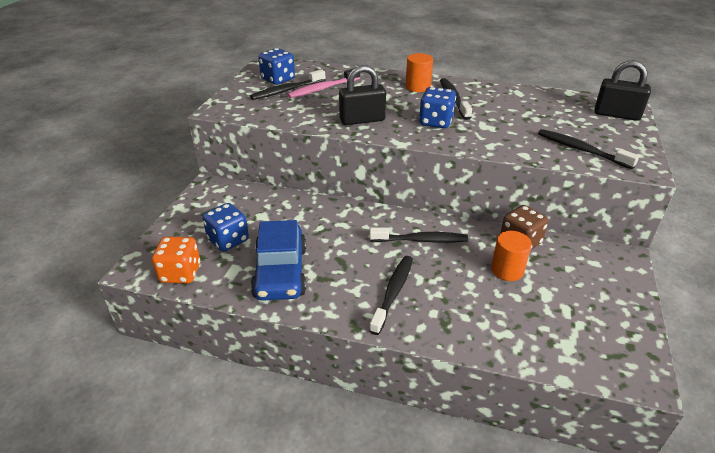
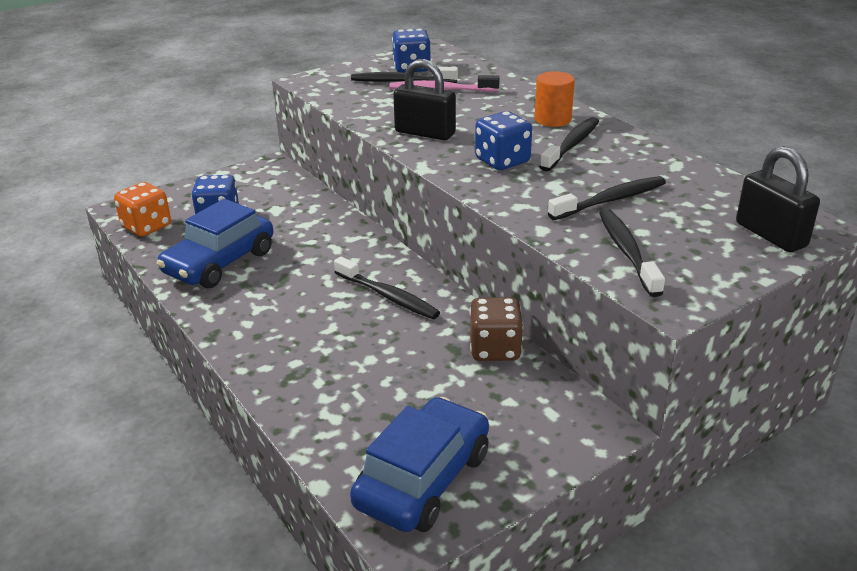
camera: 40 degrees right, 5 degrees down
black toothbrush [369,256,413,335] -> black toothbrush moved to [548,176,666,220]
orange cylinder [491,231,532,281] -> none
none -> blue car [350,397,489,532]

